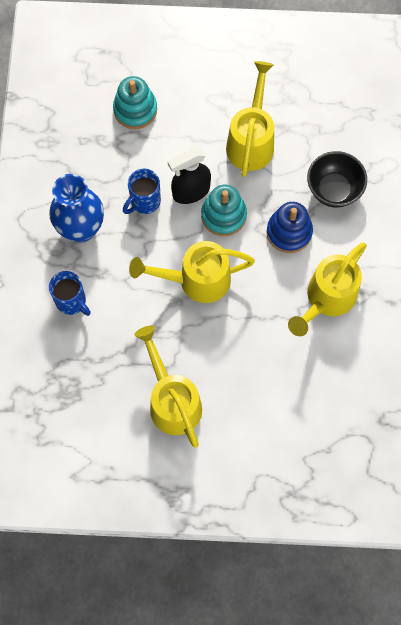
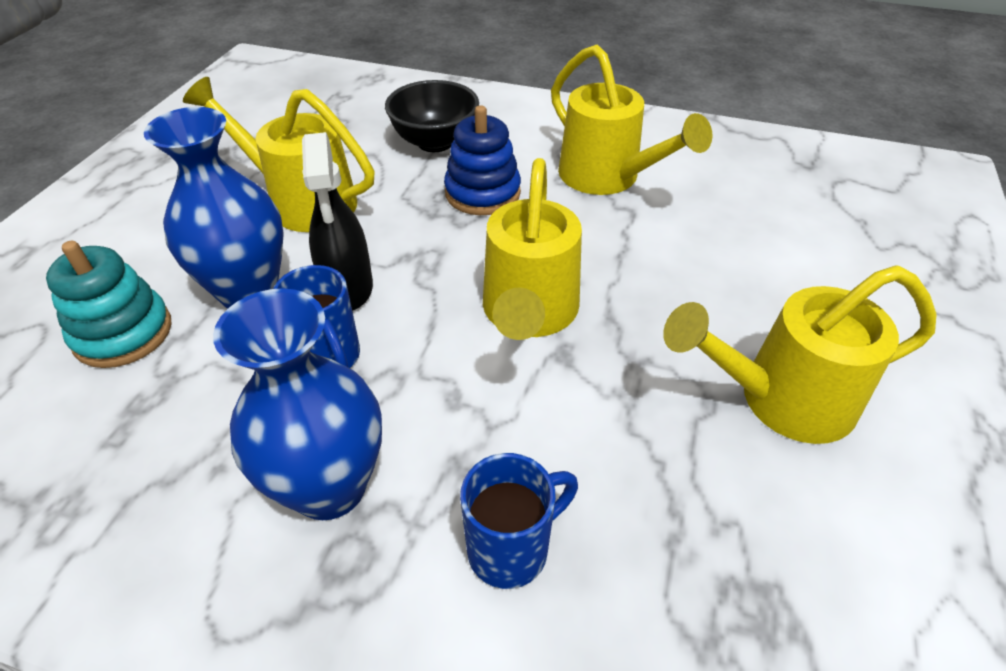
camera: 75 degrees left, 25 degrees down
turquoise stacking toy [201,185,247,236] -> none
none -> blue vase [144,107,284,308]

